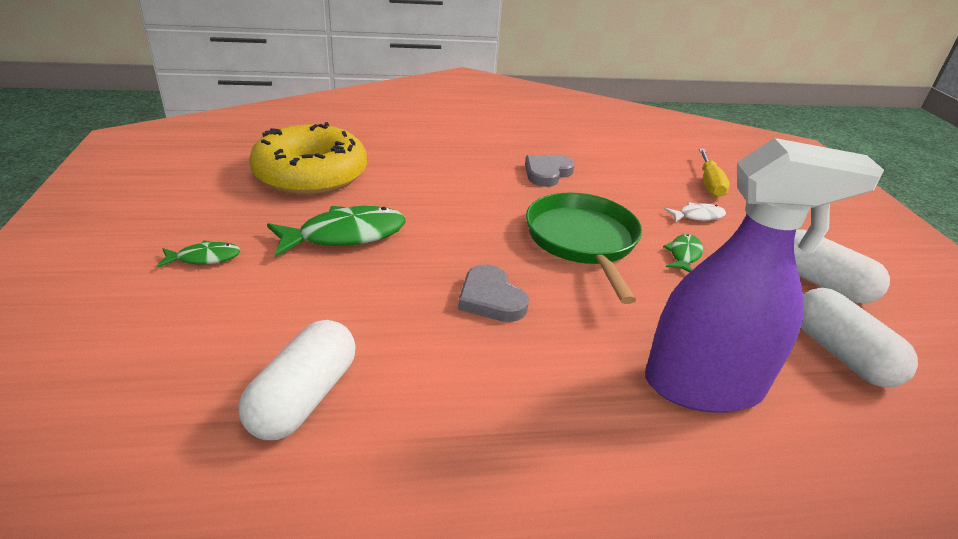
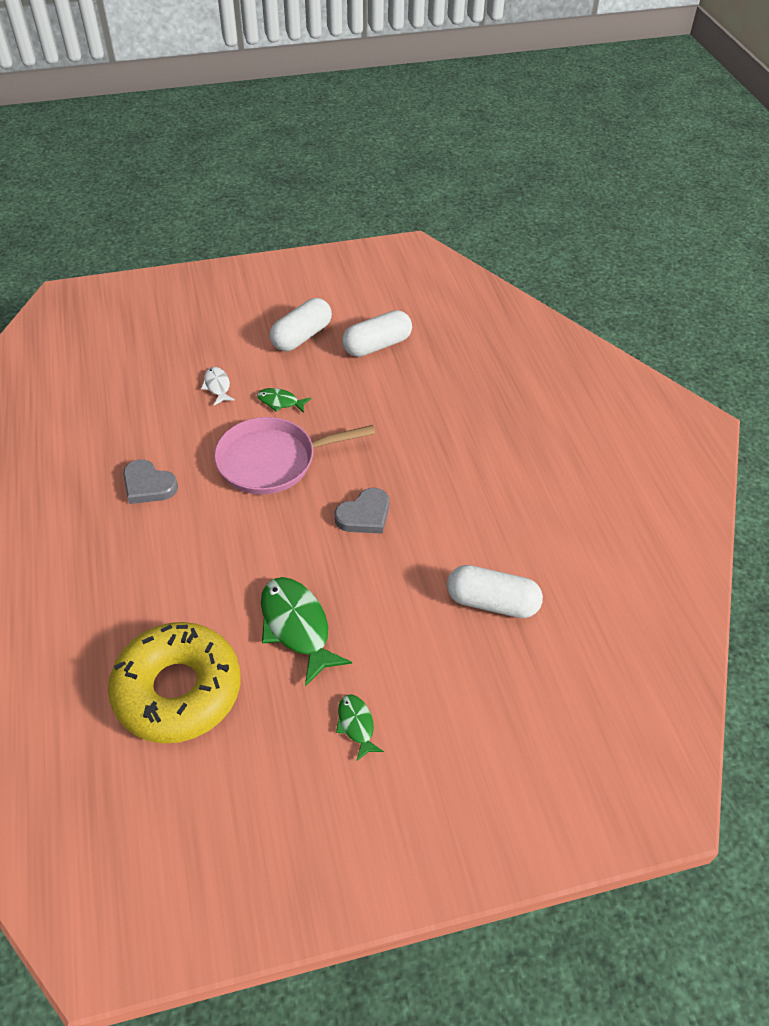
camera: 95 degrees left, 15 degrees up
green pan [526,193,642,304] -> pink pan [214,417,375,495]
purple spray bottle [645,138,884,413] -> none
yellow screwdriver [699,148,730,198] -> none

